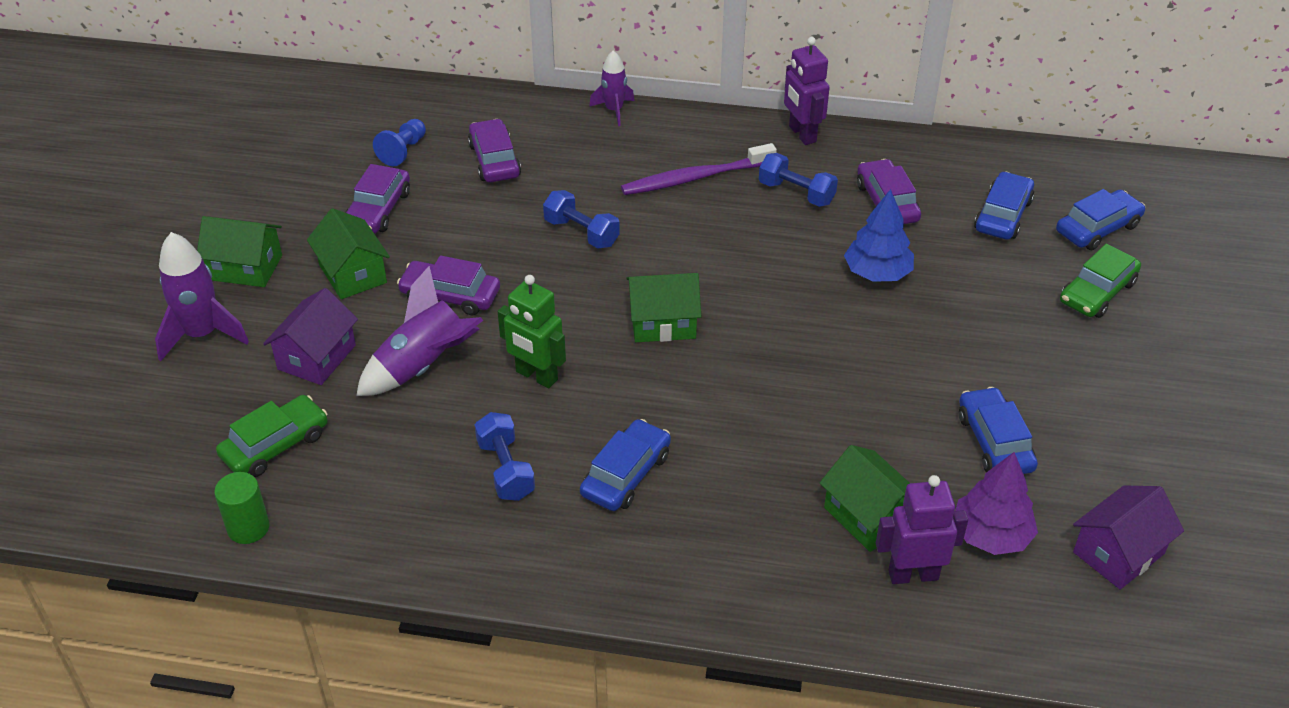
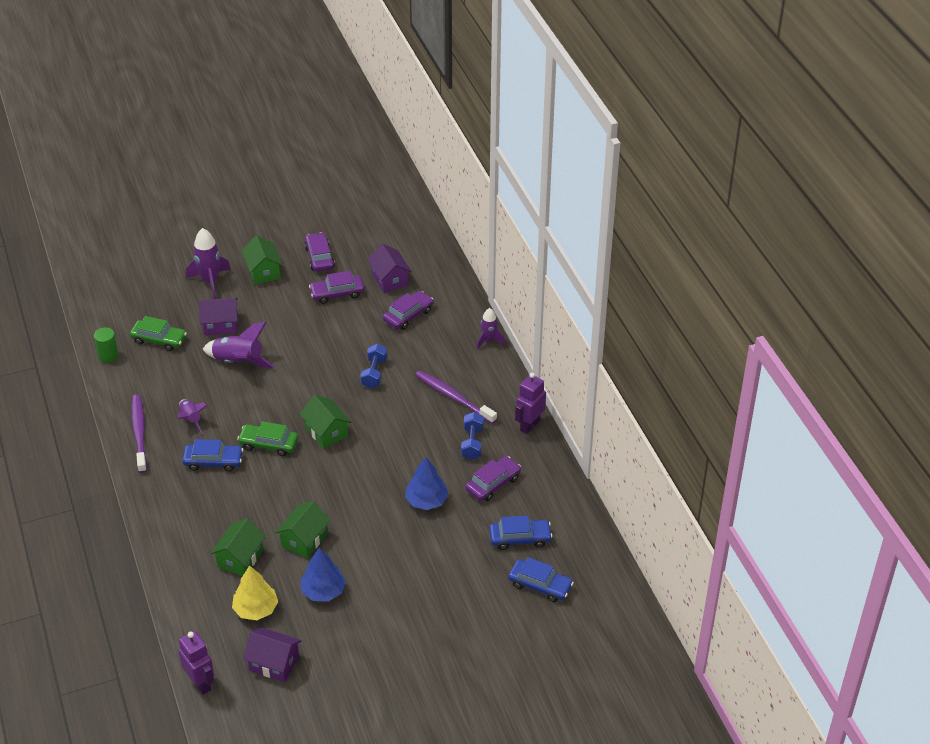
camera: 60 degrees right, 0 degrees up
green house [307,208,390,299] -> green house moved to [275,501,331,558]
blue pawn [373,119,426,166] -> purple house [367,244,412,293]
purple car [397,255,500,315] -> purple car moved to [304,232,335,272]
blue dumbbell [475,412,535,501] -> purple rocket [177,399,208,434]
green robot [498,275,566,388] -> none
purple robot [876,475,968,584] -> purple robot moved to [178,631,214,695]
purple tree [955,452,1038,555] -> yellow tree [232,565,278,620]
blue car [959,387,1038,474] -> blue tree [300,547,346,601]
green car [1060,243,1141,318] -> green car moved to [237,421,298,456]
none -> purple toothbrush [131,395,147,473]

